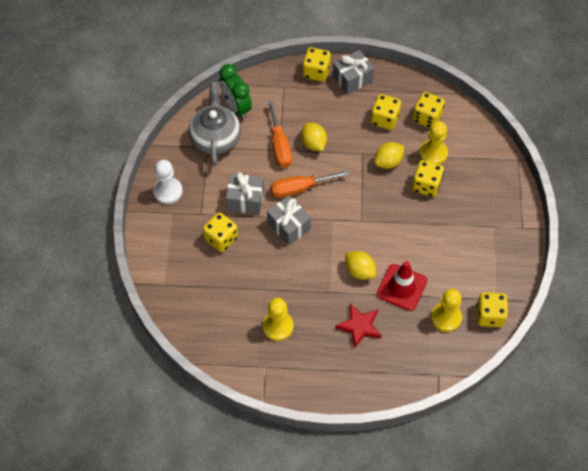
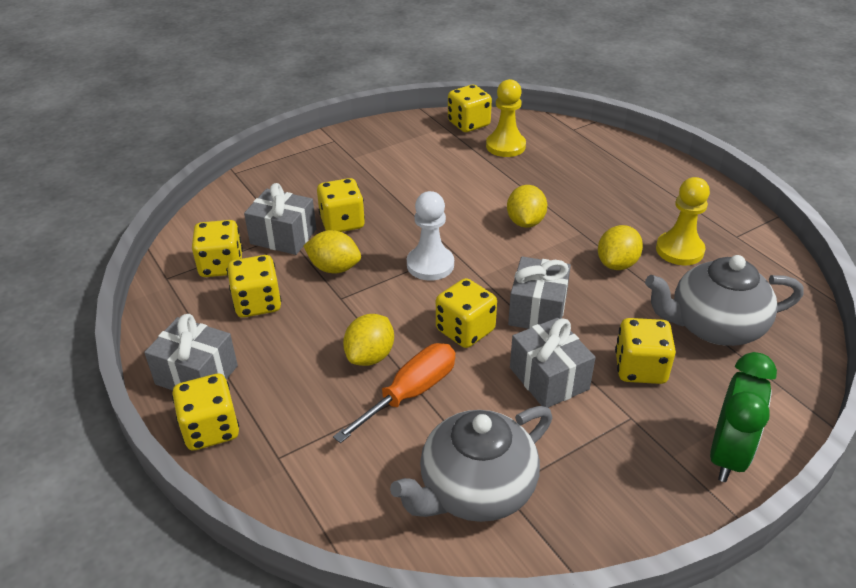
camera: 125 degrees left, 20 degrees down
white pawn [153,160,183,204] -> white pawn moved to [407,191,454,281]
green clock [219,64,252,119] -> green clock moved to [710,352,777,482]
orange screwdriver [271,170,350,198] -> yellow dice [436,278,497,348]
red star [335,304,382,348] -> none
red traffic cone [377,261,427,311] -> none
yellow pawn [419,121,448,165] -> grey gift [244,183,316,255]
none -> yellow lemon [598,225,643,270]
none -> grey teapot [645,255,804,346]

